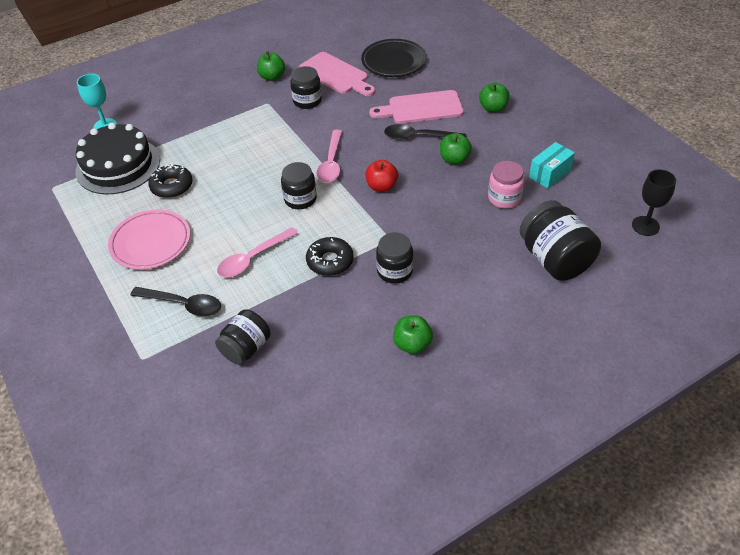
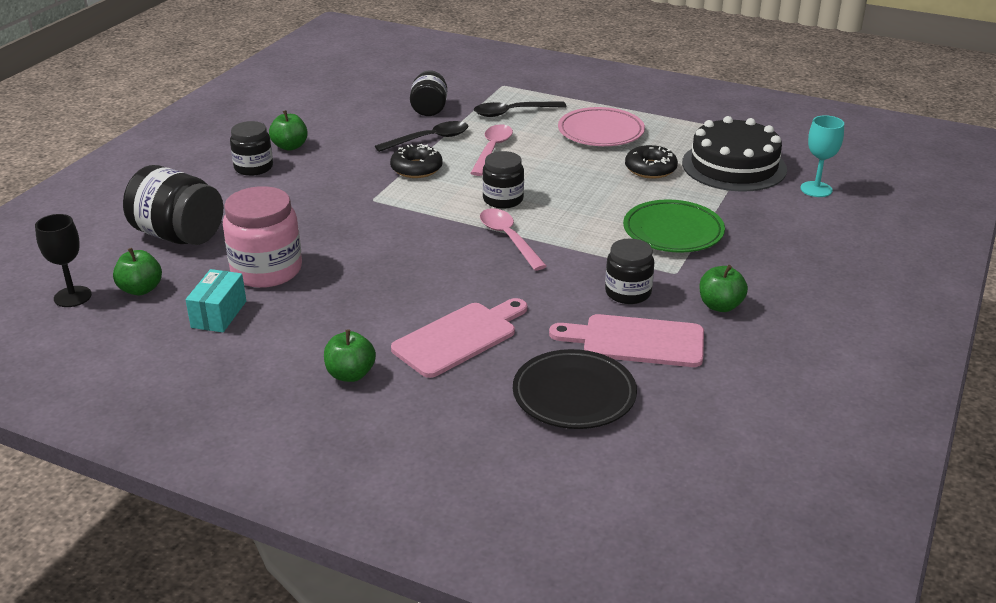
camera: 145 degrees right, 15 degrees down
red apple [365,160,398,192] -> none
black jar [376,233,413,284] -> black jar moved to [230,121,273,176]
black spoon [384,124,466,140] -> black spoon moved to [375,121,468,152]
green apple [440,133,472,165] -> green apple moved to [113,248,162,295]
pink jar [488,161,525,209] -> pink jar [223,186,302,288], size x1.58
none -> green plate [623,200,725,253]

